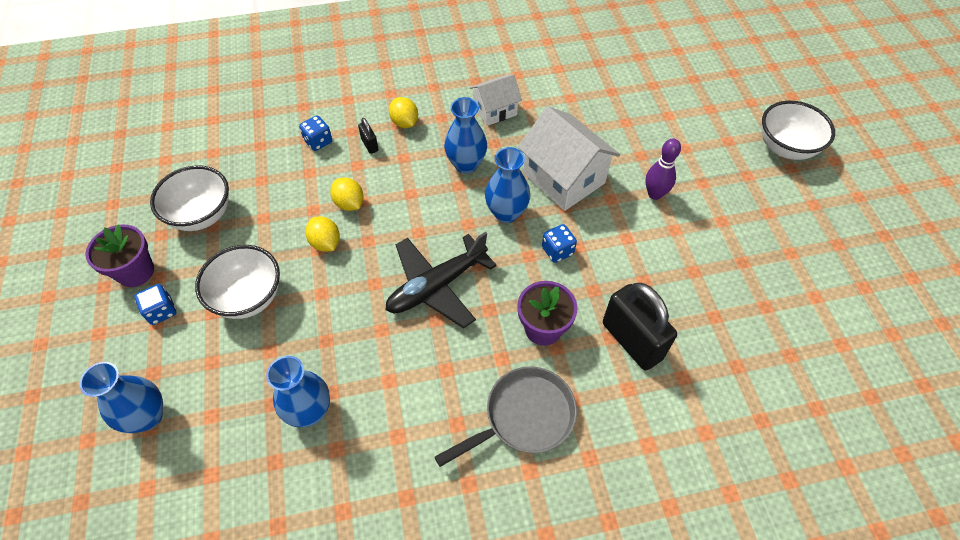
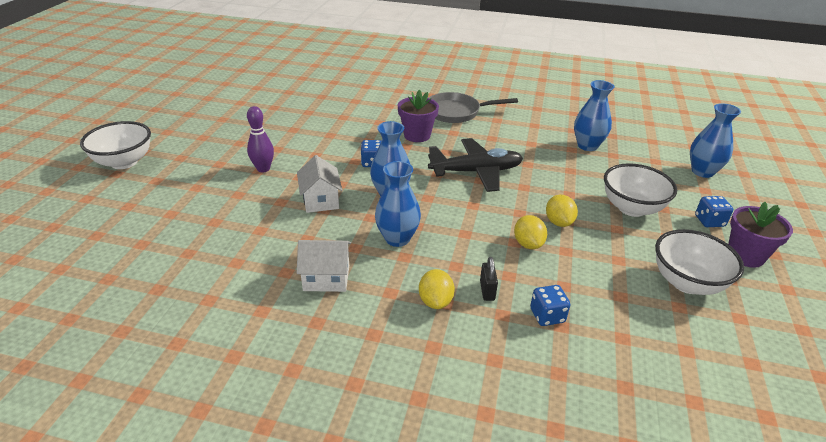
camera: 155 degrees left, 20 degrees down
white house [518,106,620,211] -> white house [297,155,342,213], size x0.60
black padlock [603,283,677,370] -> none

